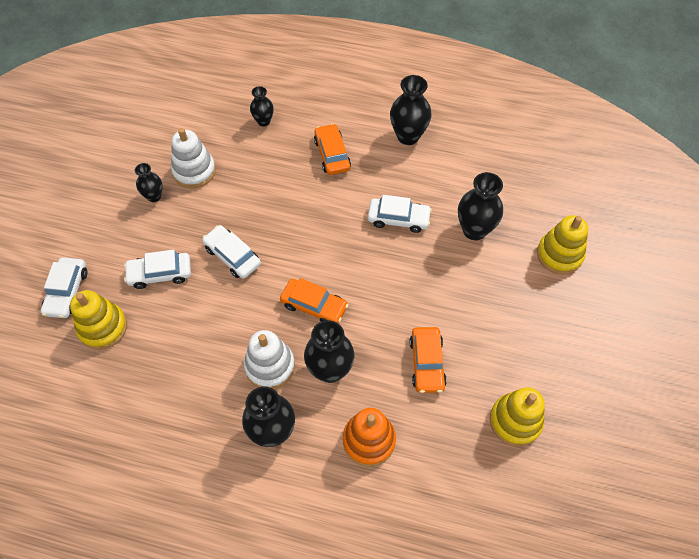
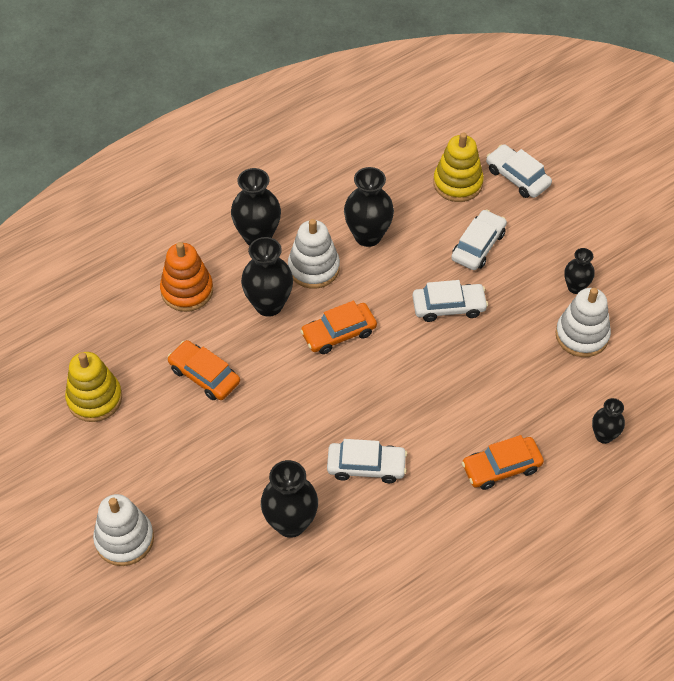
camera: 130 degrees right, 5 degrees down
orange car [314,124,351,175] -> orange car turned 135 degrees clockwise [462,435,544,490]
white car [368,195,432,233] -> white car turned 135 degrees counterclockwise [327,439,407,483]
black vase [390,75,431,145] -> black vase moved to [344,167,394,247]
yellow stacking toy [537,215,588,275] -> none
none -> white stacking toy [93,494,154,566]

